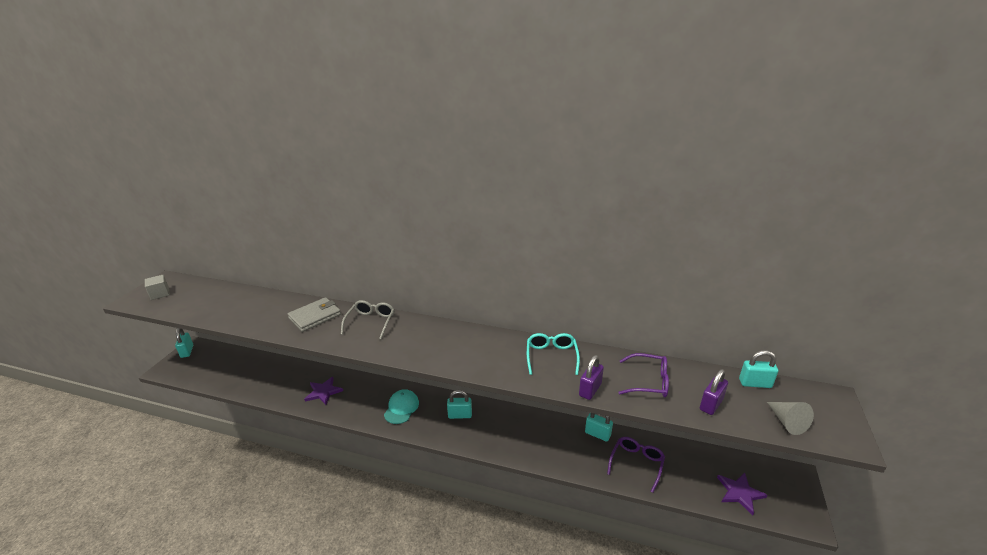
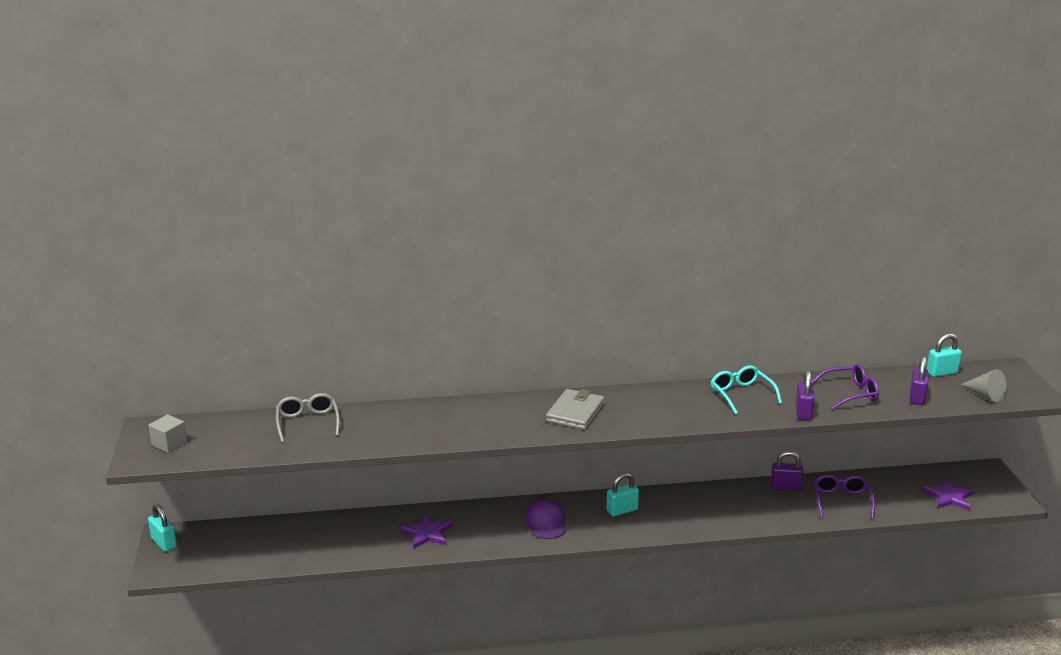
camera: 25 degrees left, 5 degrees down
grey wallet [288,297,341,332] -> grey wallet moved to [546,389,605,430]
grey glasses [341,300,395,339] -> grey glasses moved to [276,393,340,443]
turquoise cap [384,389,419,424] -> purple cap [524,499,566,539]
turquoise padlock [585,413,613,441] -> purple padlock [771,451,804,491]

